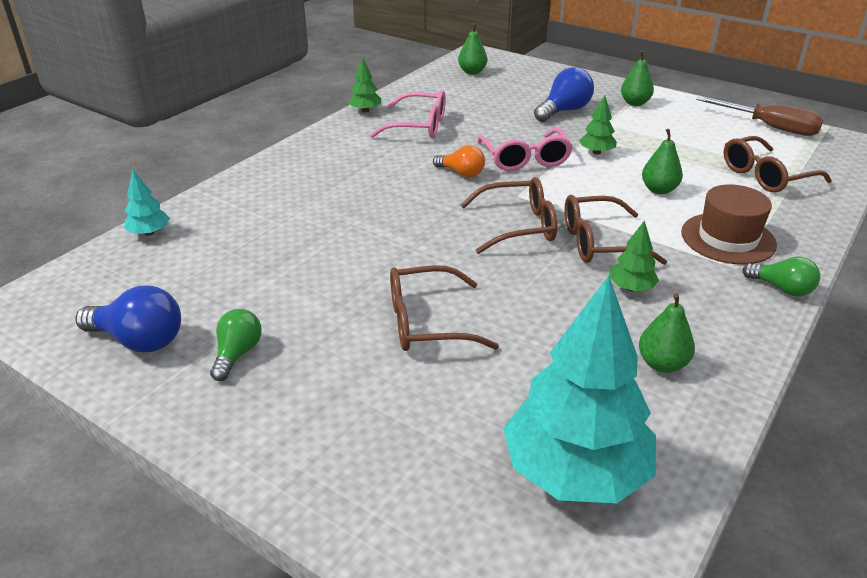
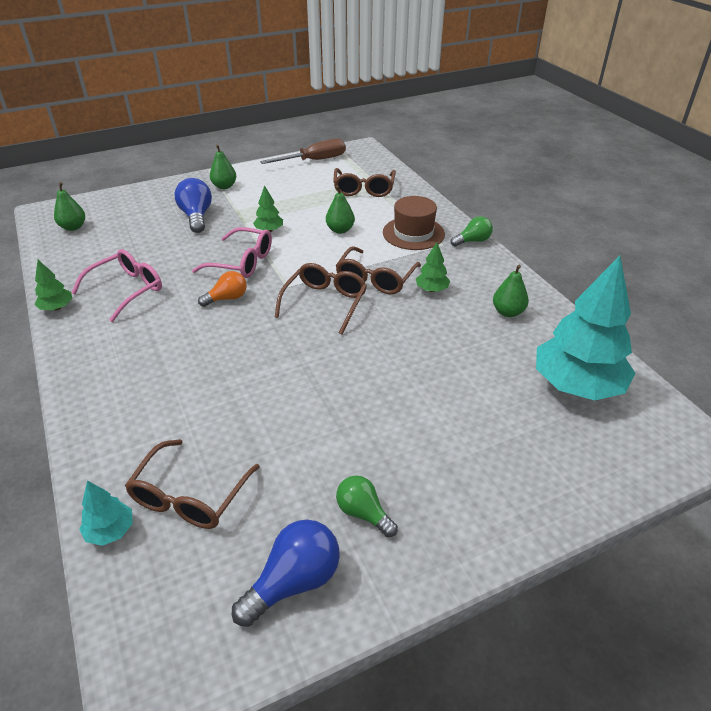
camera: 60 degrees left, 5 degrees up
brown glasses [390,265,499,351] -> brown glasses moved to [125,439,260,529]

